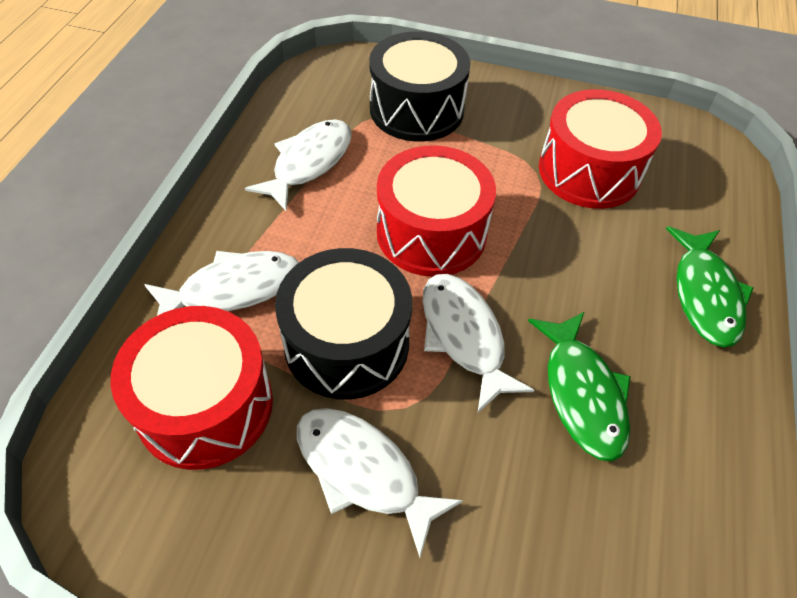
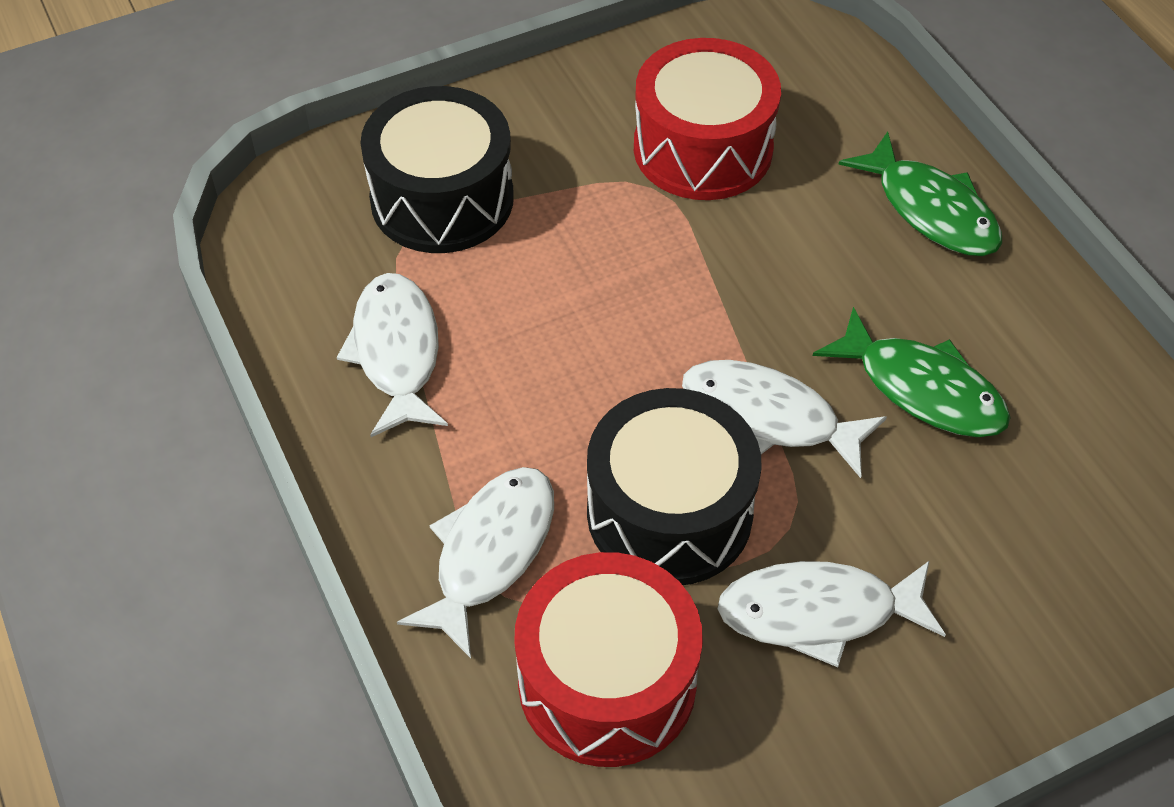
camera: 40 degrees left, 0 degrees up
red drum [377,145,496,277] -> none

